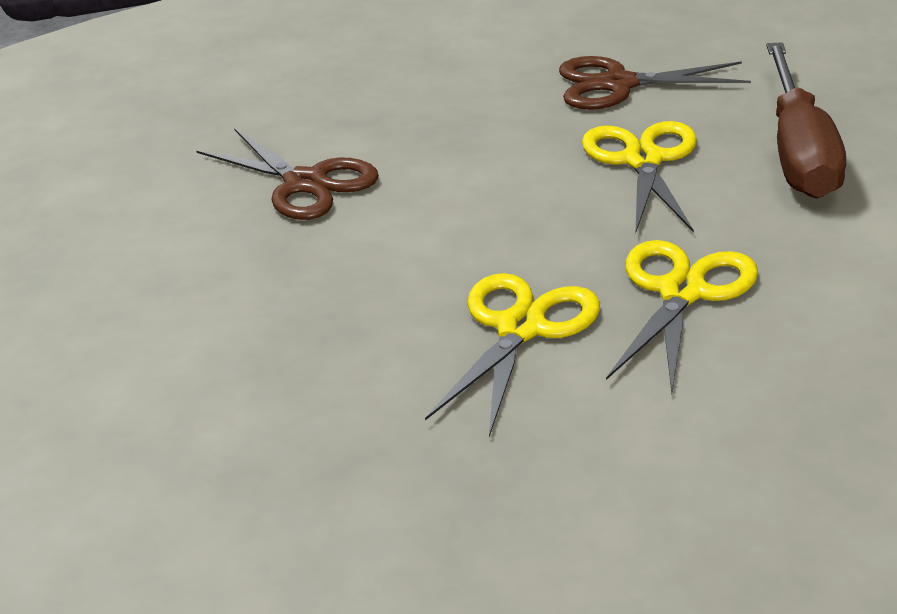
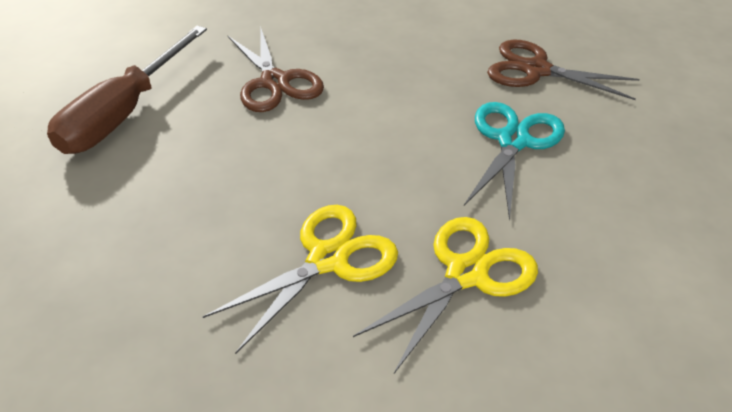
camera: 20 degrees right, 10 degrees up
yellow scissors [582,121,697,233] -> turquoise scissors [464,102,565,220]
brown screwdriver [766,42,846,199] -> brown screwdriver moved to [47,26,207,154]

